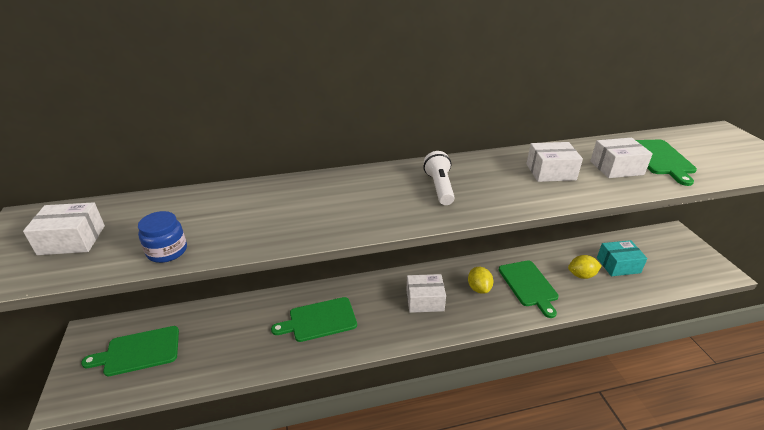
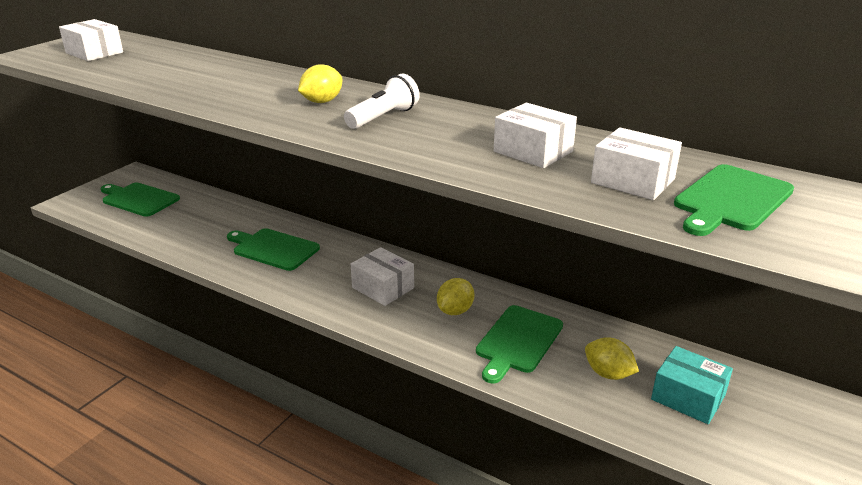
camera: 45 degrees right, 5 degrees down
blue jar [138,211,187,263] -> none
none -> yellow lemon [298,64,342,103]

